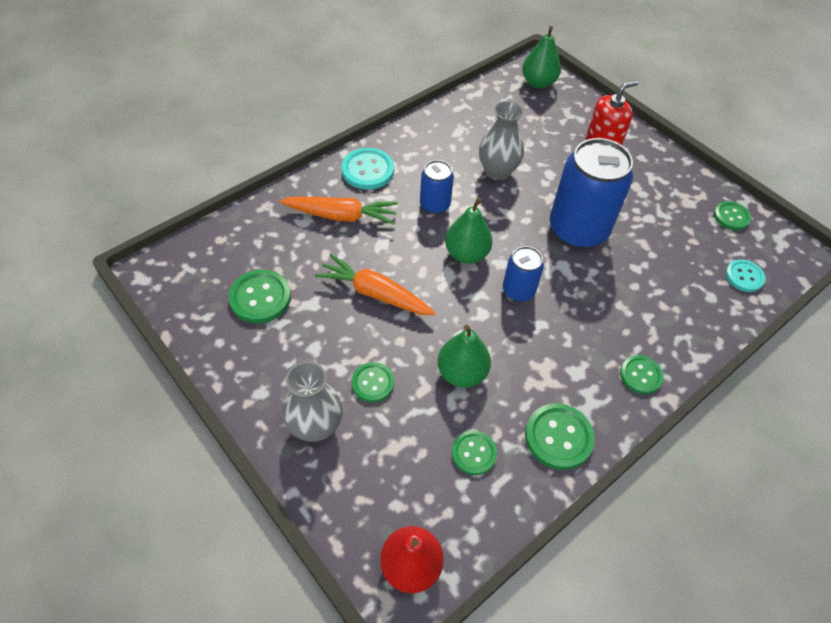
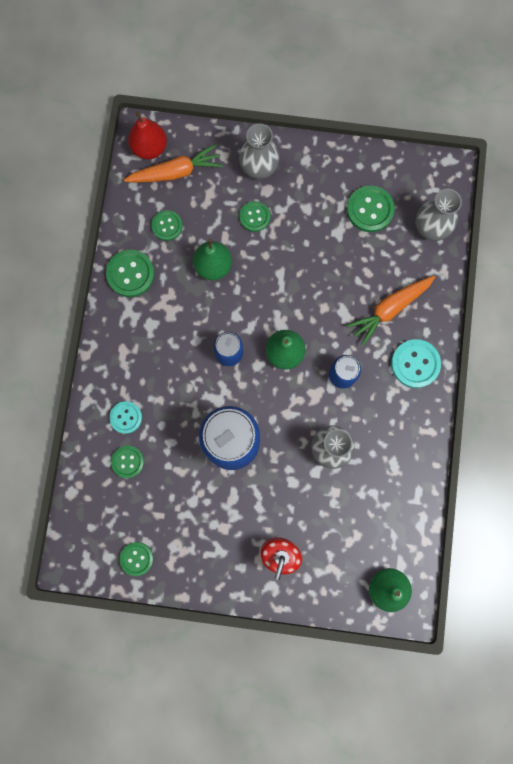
camera: 140 degrees right, 25 degrees up
orange carrot [315,254,436,315] -> orange carrot moved to [124,144,223,183]
green button [620,355,664,394] -> green button moved to [111,446,144,478]
turquoise button [725,259,766,292] -> turquoise button moved to [109,401,142,434]
none -> grey vase [416,189,462,241]

